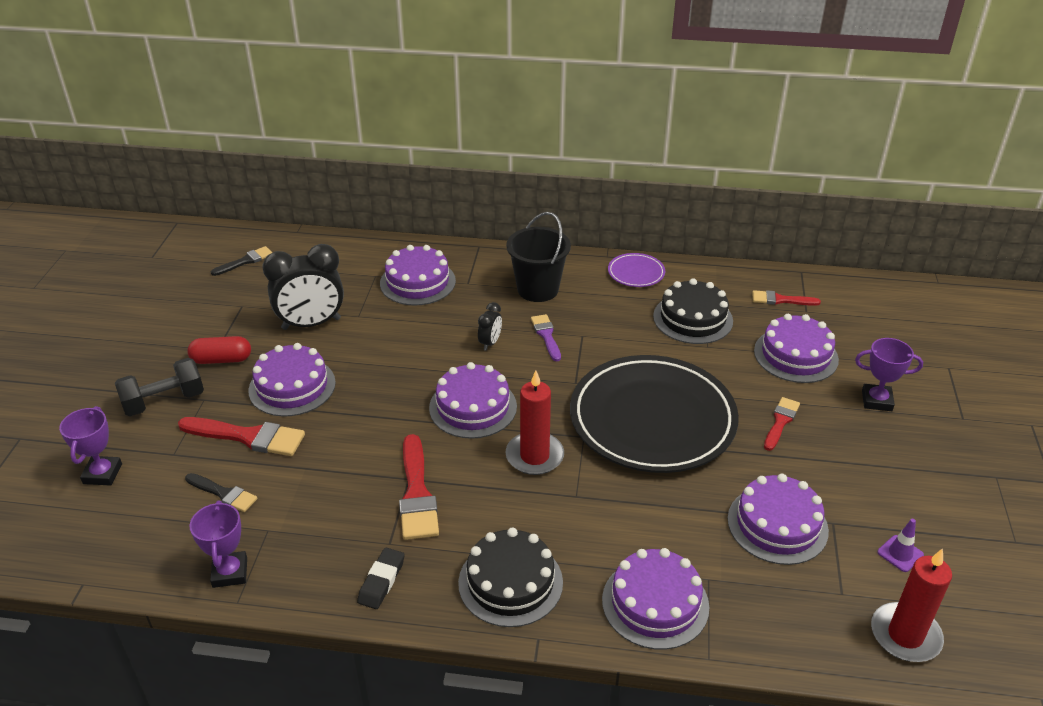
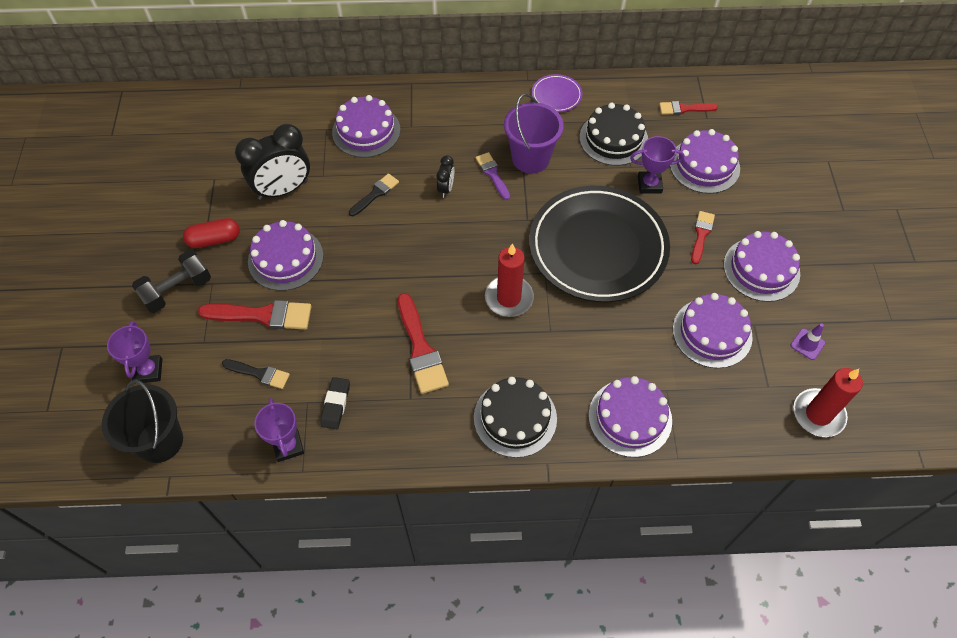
camera: 10 degrees left, 20 degrees up
black brush [211,246,272,276] -> black brush moved to [349,173,399,216]
black eraser [357,547,405,609] -> black eraser moved to [320,377,350,429]
purple cake [429,362,517,439] -> purple cake moved to [724,231,800,302]
black bucket [506,212,571,302] -> black bucket moved to [102,380,183,463]
purple trophy [855,338,923,411] -> purple trophy moved to [630,136,684,194]
none -> purple bucket [504,94,564,173]

